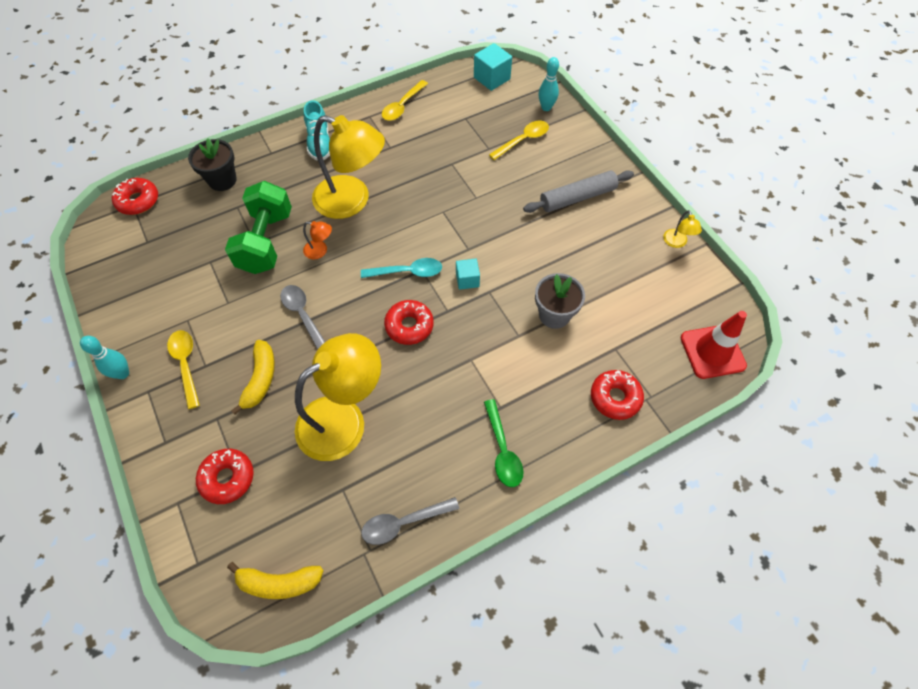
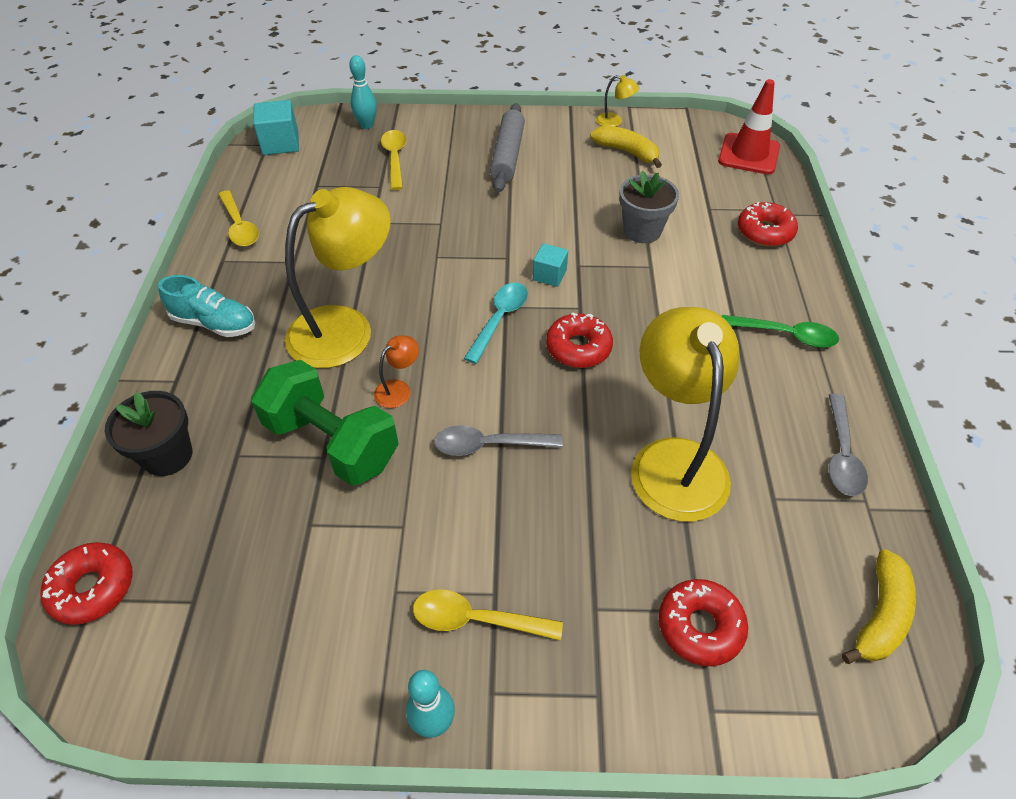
camera: 60 degrees left, 10 degrees down
yellow banana [231,340,275,415] -> yellow banana moved to [590,125,662,168]

